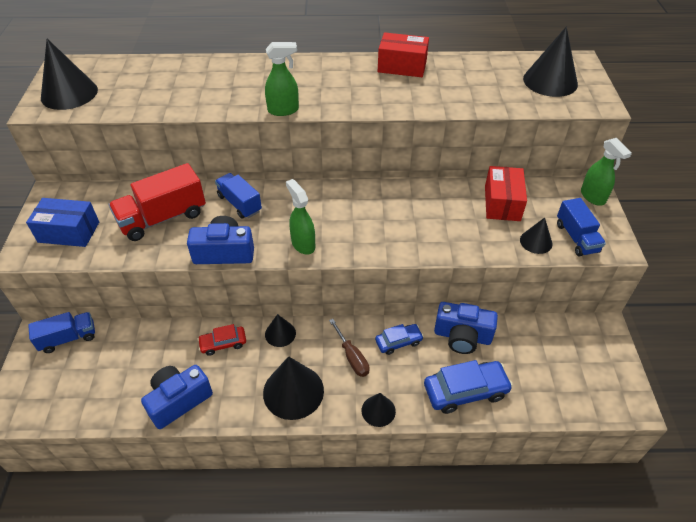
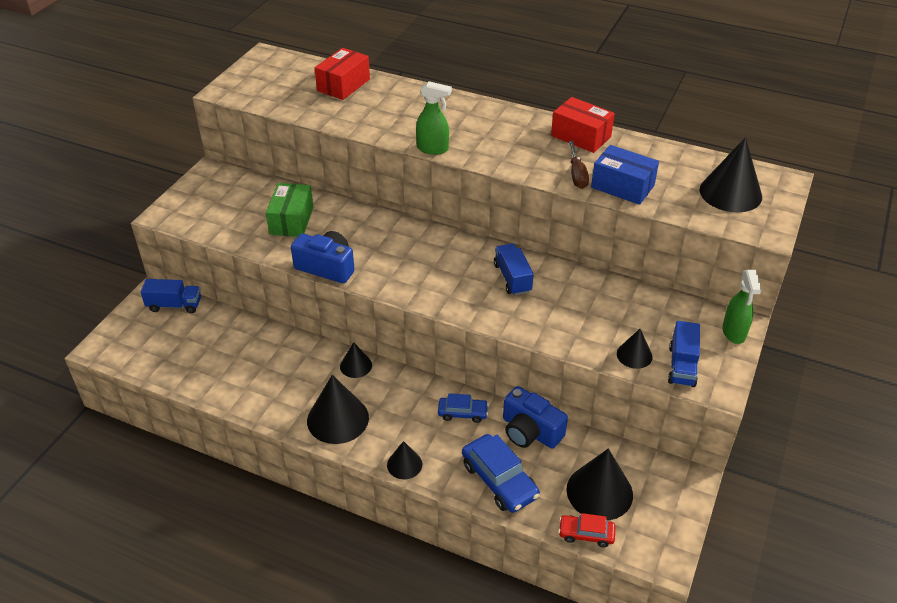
camera: 25 degrees right, 5 degrees down
blue box [26,198,99,247] -> blue box moved to [591,145,659,205]
black cone [41,39,98,110] -> black cone moved to [566,448,633,521]
red truck [109,163,206,241] -> green box [266,183,314,237]
blue camera [141,365,213,429] -> none
red car [198,324,246,356] -> red car moved to [558,513,615,547]
blue truck [215,173,262,218] -> blue truck moved to [494,243,534,296]
green spray bottle [286,179,315,255] -> none
brown screwdriver [329,319,370,377] -> brown screwdriver moved to [569,141,589,189]
blue car [424,360,513,414] -> blue car turned 45 degrees clockwise [462,434,540,513]
red box [485,166,527,221] -> red box moved to [315,48,370,100]

